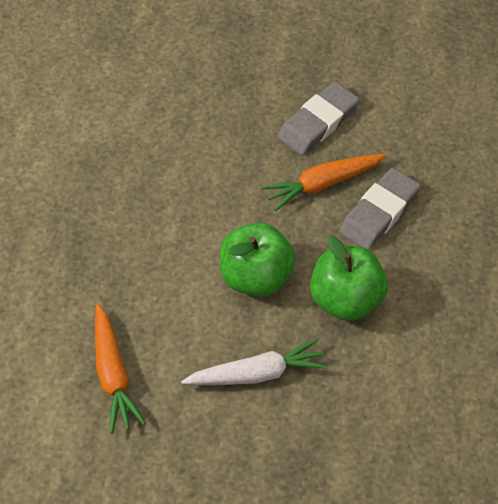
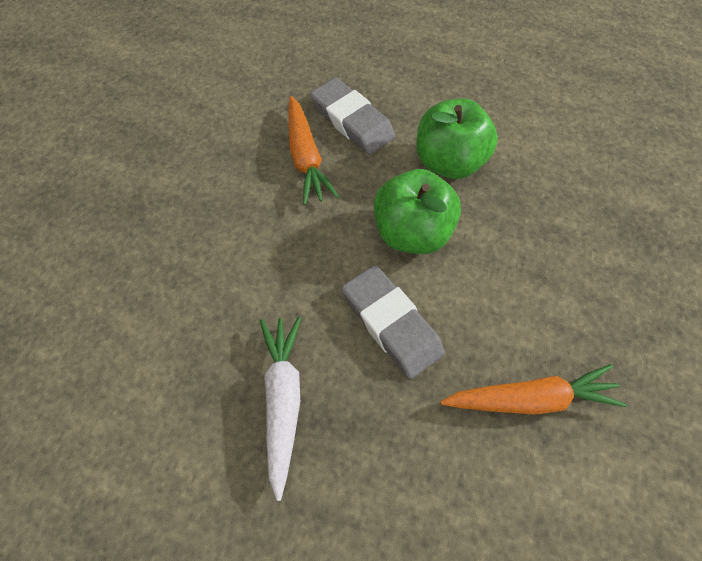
camera: 80 degrees left, 5 degrees up
white carrot [181,338,328,385] -> white carrot moved to [260,317,301,501]
grey eraser [277,82,359,156] -> grey eraser moved to [341,265,445,379]

